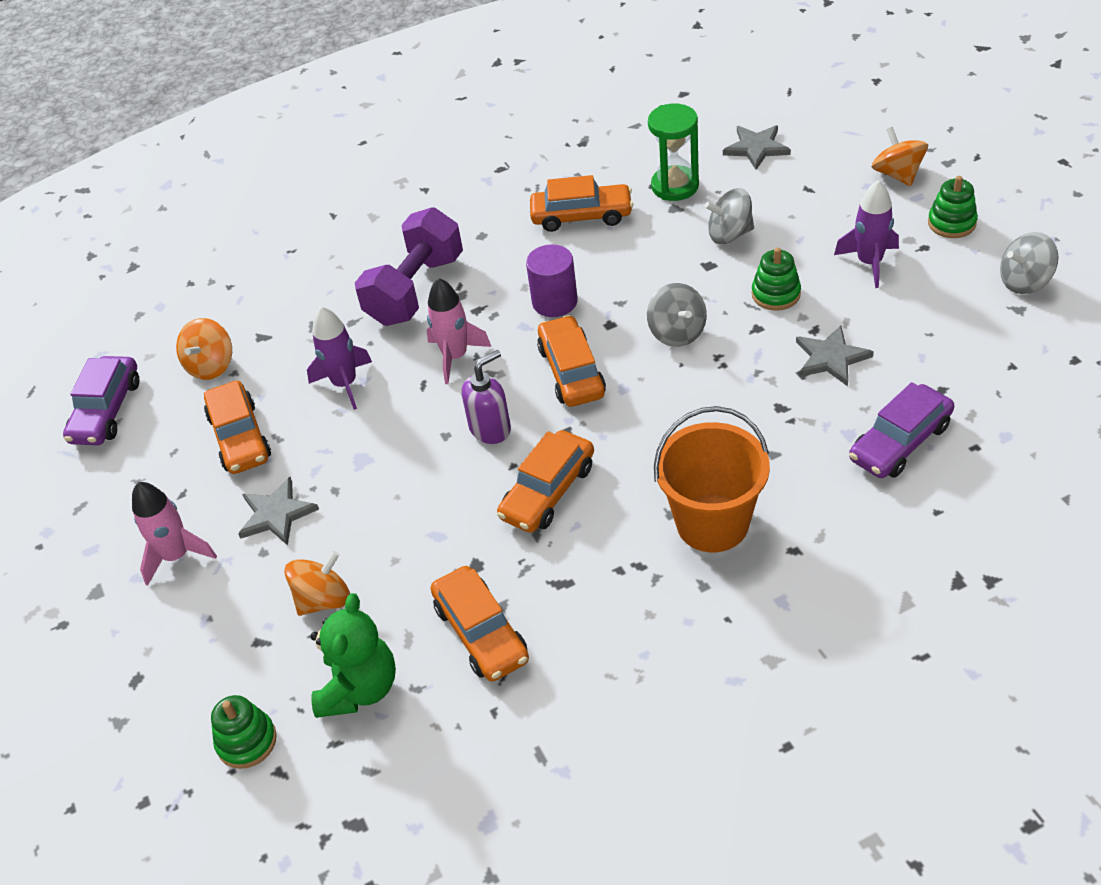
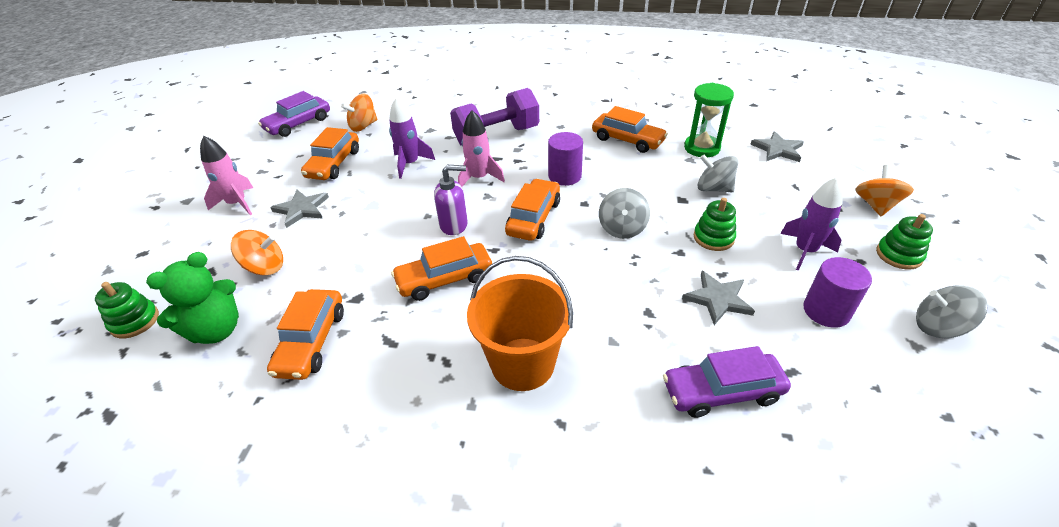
camera: 30 degrees right, 5 degrees down
none -> purple cylinder [803,257,872,328]

